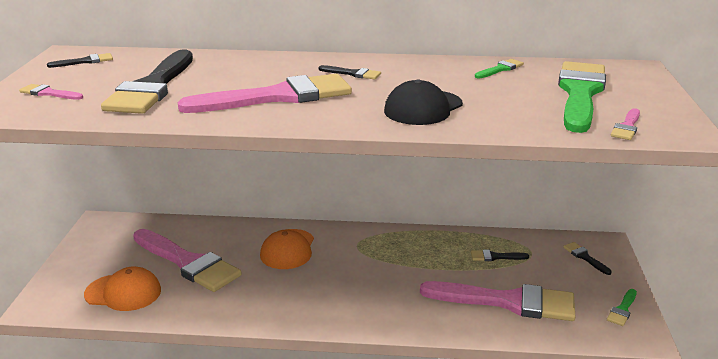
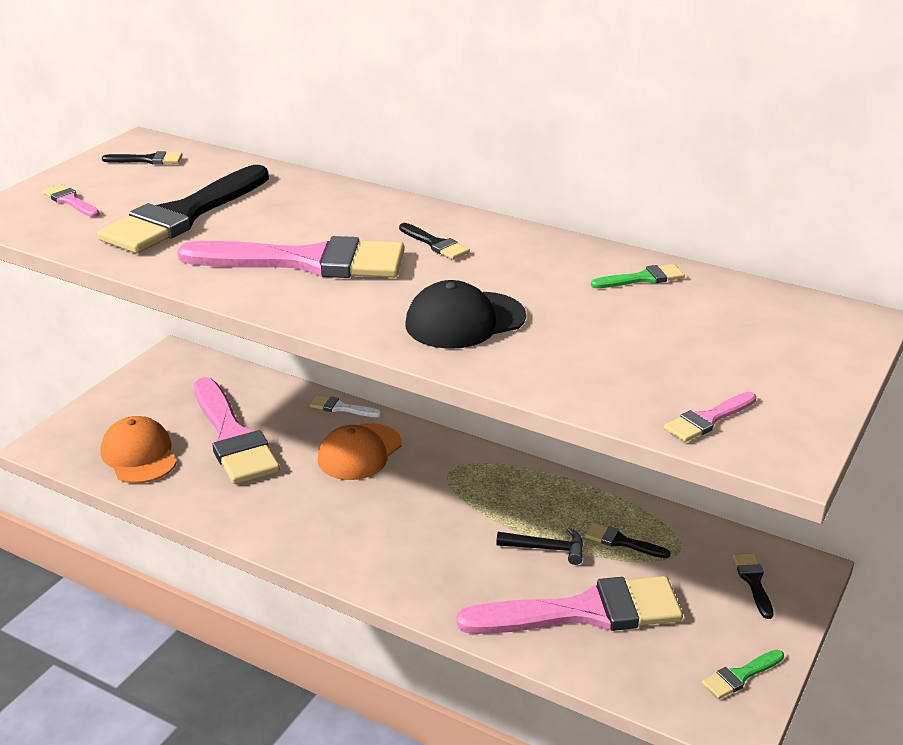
camera: 25 degrees right, 5 degrees up
orange cap [84,267,161,311] -> orange cap turned 150 degrees counterclockwise [101,416,177,484]
pink brush [420,281,576,321] -> pink brush turned 45 degrees counterclockwise [457,576,683,634]
green brush [558,61,606,133] -> none
none -> white brush [310,395,382,417]
none -> black hammer [496,528,583,565]

